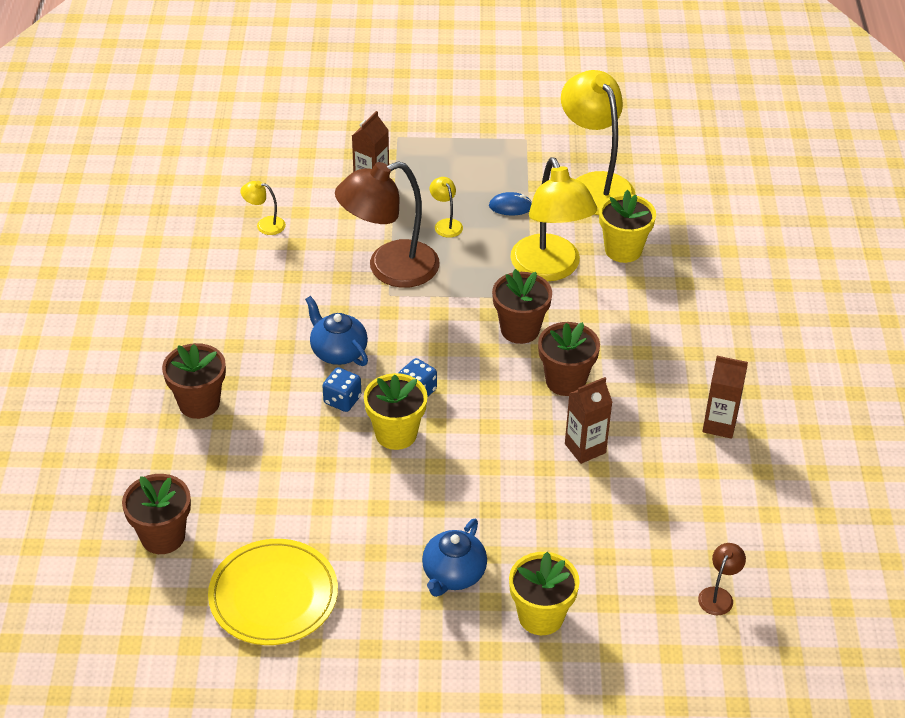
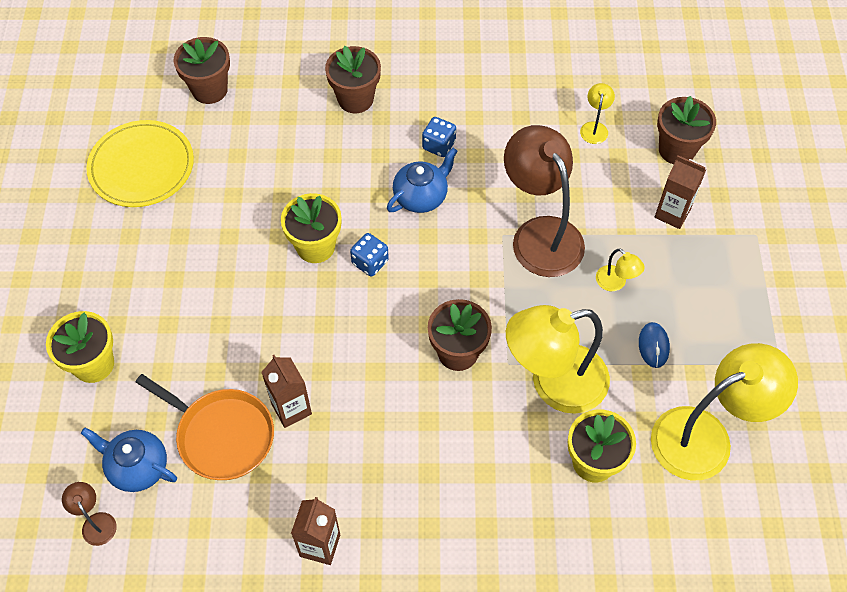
camera: 90 degrees right, 15 degrees up
blue dice [322,367,361,412] -> blue dice moved to [422,117,456,157]
blue teapot [422,519,487,597] -> blue teapot moved to [81,428,177,492]
yellow lamp [430,177,463,238] -> yellow lamp turned 75 degrees clockwise [596,248,645,291]
brown flower pot [538,322,600,396] -> brown flower pot moved to [657,96,716,164]
brown lamp [698,543,746,615] -> brown lamp turned 150 degrees counterclockwise [62,482,117,546]
none -> orange pan [136,374,274,480]

